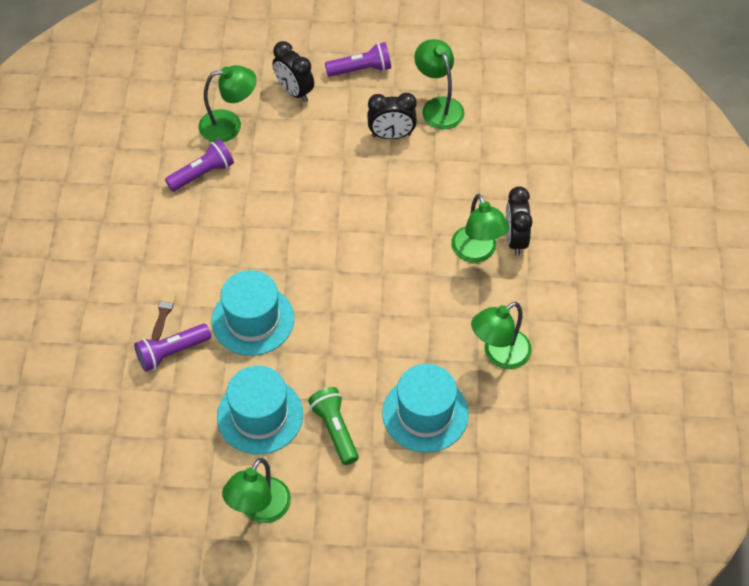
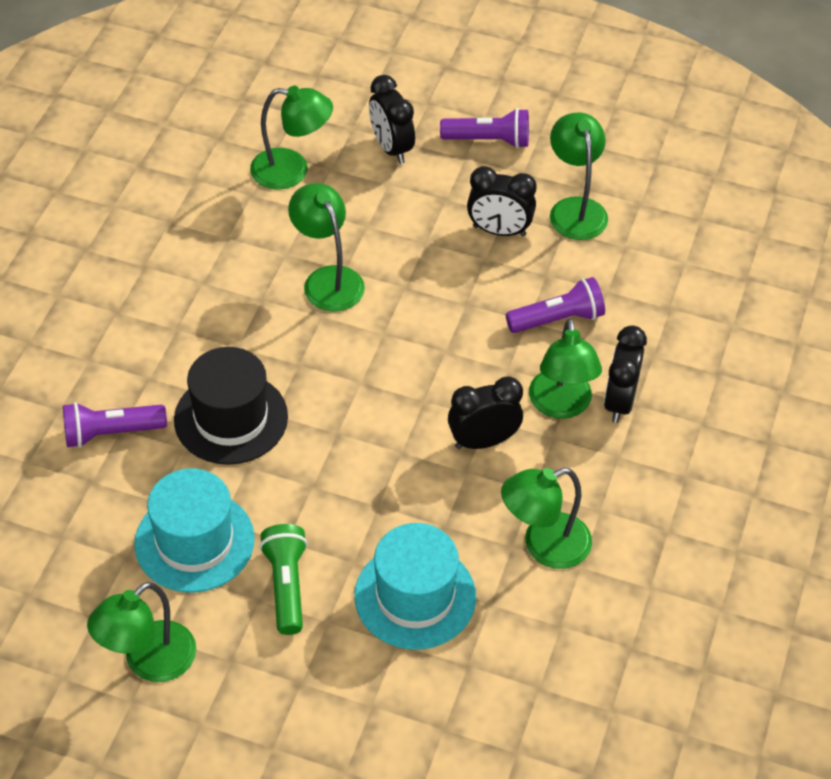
camera: 15 degrees right, 5 degrees down
brown brush [152,292,176,341] -> none
purple flashlight [165,139,234,191] -> purple flashlight moved to [506,277,605,333]
turquoise hat [212,270,294,356] -> black hat [174,347,288,465]
none -> green lamp [288,183,365,312]
none -> black clock [448,376,523,449]

